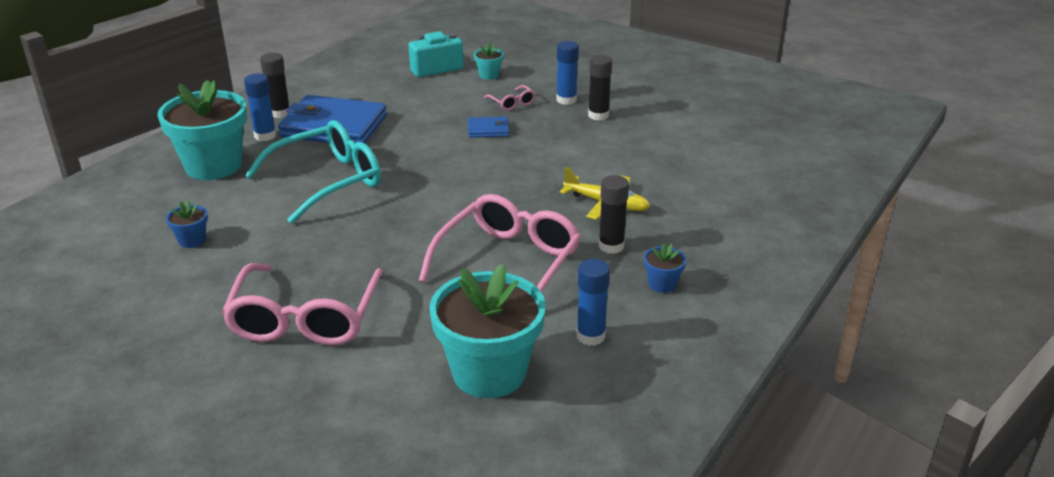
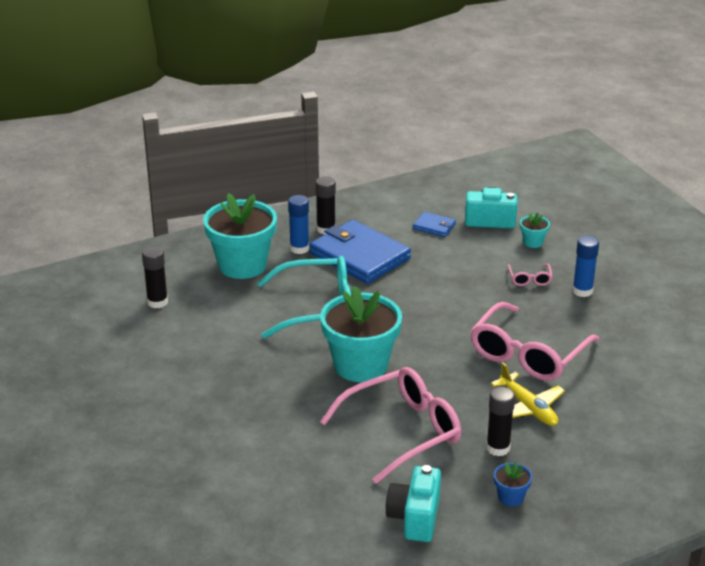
camera: 30 degrees right, 0 degrees up
blue flower pot [166,201,208,248] -> none
pink glasses [222,263,384,345] -> pink glasses moved to [470,302,599,381]
turquoise flower pot [429,264,546,398] -> turquoise flower pot moved to [320,286,402,382]
blue wallet [468,116,509,138] -> blue wallet moved to [413,212,456,237]
blue glue stick [576,259,610,346] -> turquoise camera [386,465,441,542]
black glue stick [588,55,612,120] -> black glue stick moved to [142,246,168,308]

